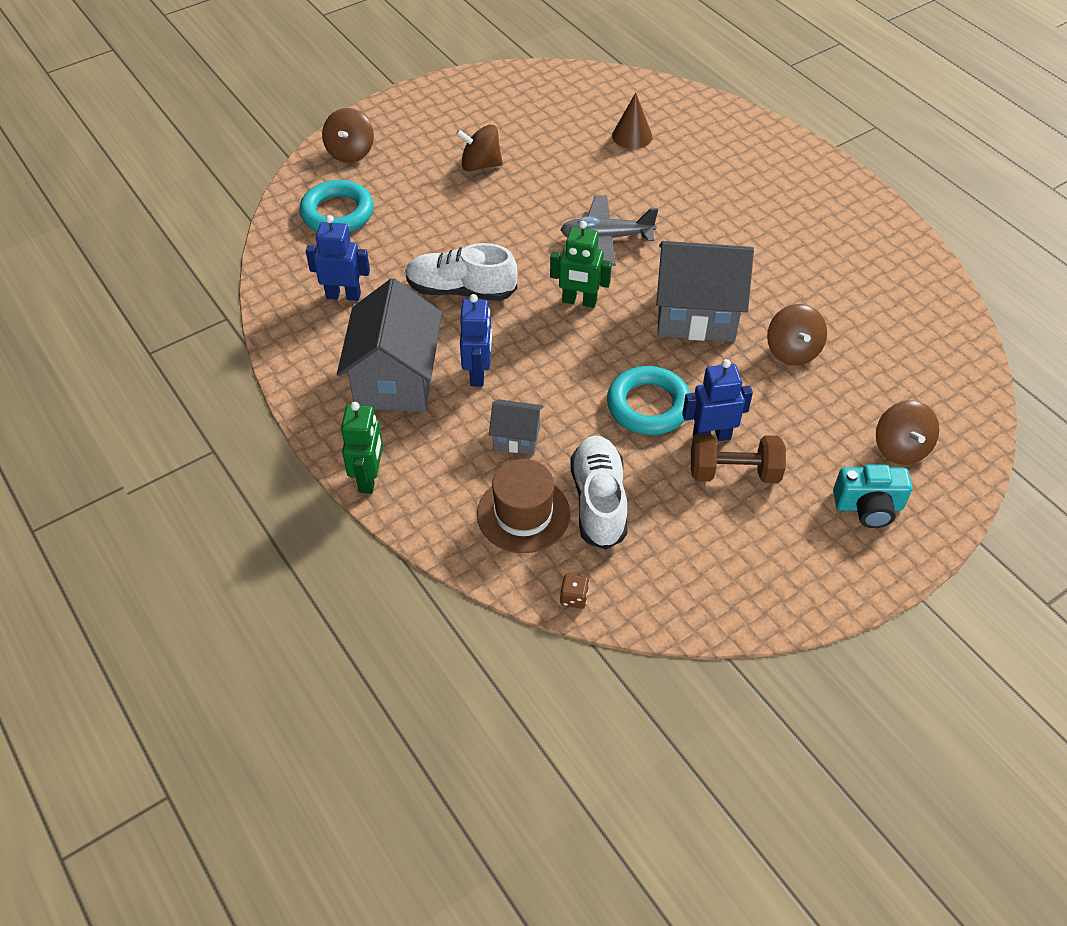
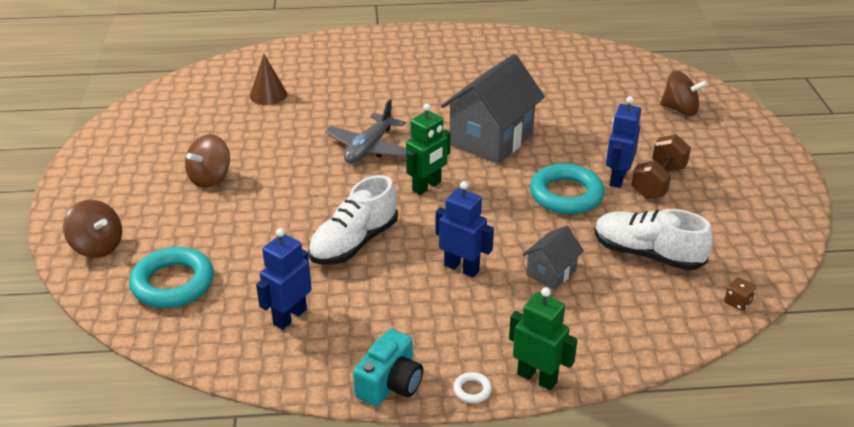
camera: 60 degrees left, 15 degrees down
grey house [337,278,442,412] -> none
brown hat [477,459,570,553] -> none
brown spinning top [767,304,827,365] -> none
turquoise camera [833,465,912,528] -> turquoise camera moved to [353,329,423,406]
none -> white ring [453,372,492,403]

